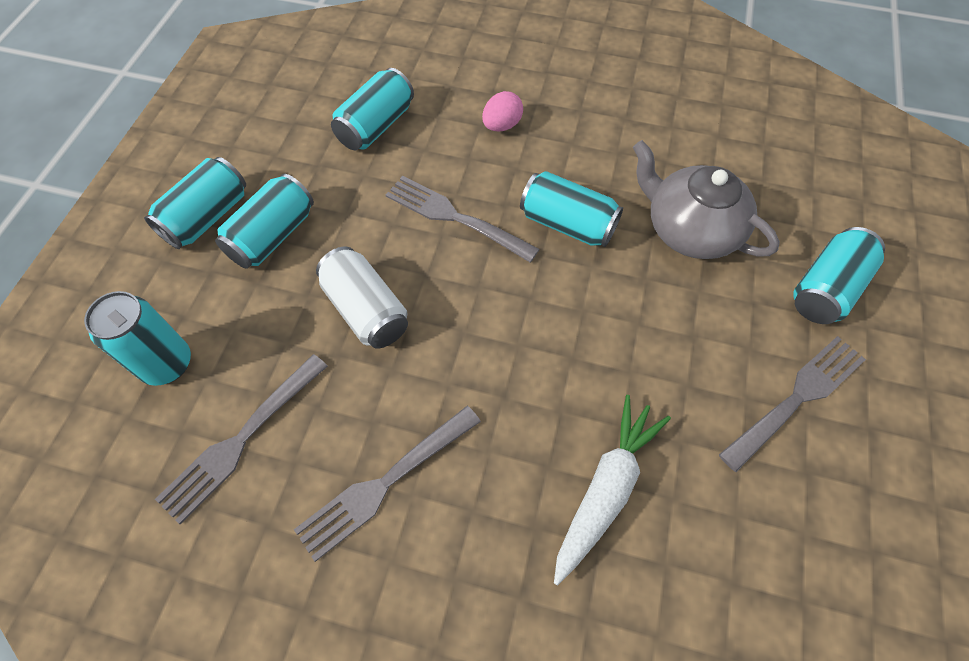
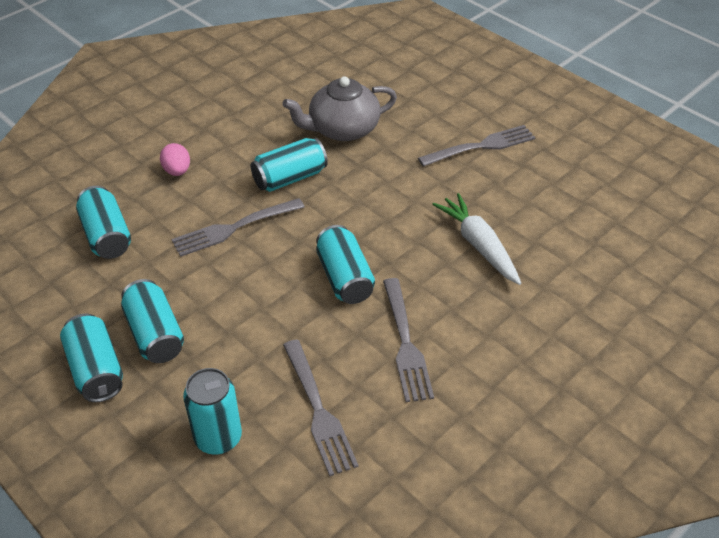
camera: 60 degrees left, 15 degrees down
white can [316,247,408,349] -> none
grey fork [719,336,866,472] -> grey fork turned 75 degrees clockwise [418,125,536,167]
turquoise can [793,227,885,324] -> turquoise can moved to [316,225,375,304]

